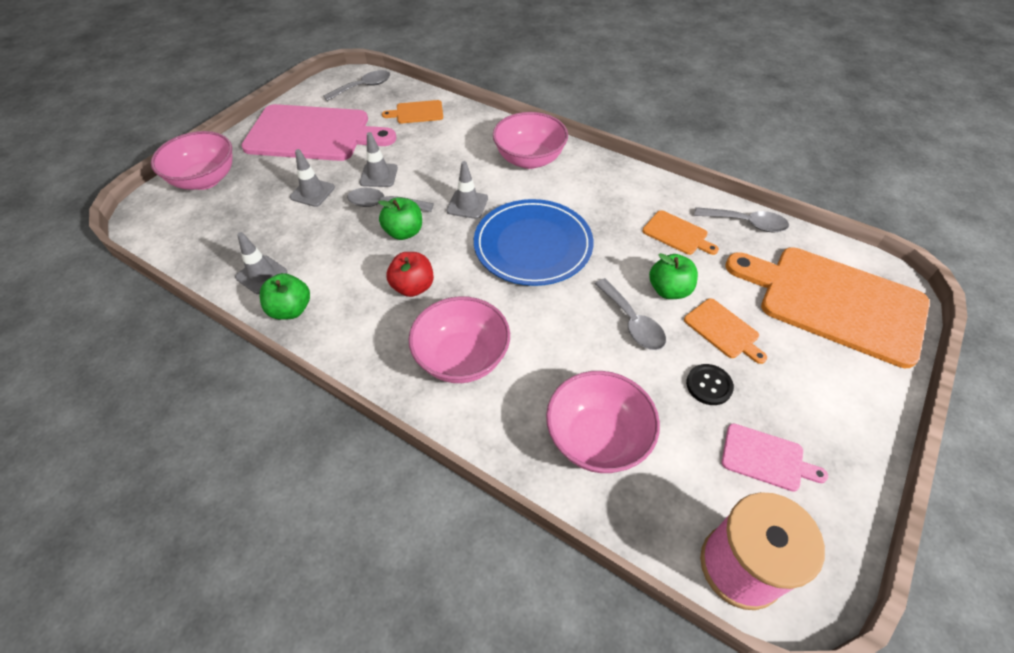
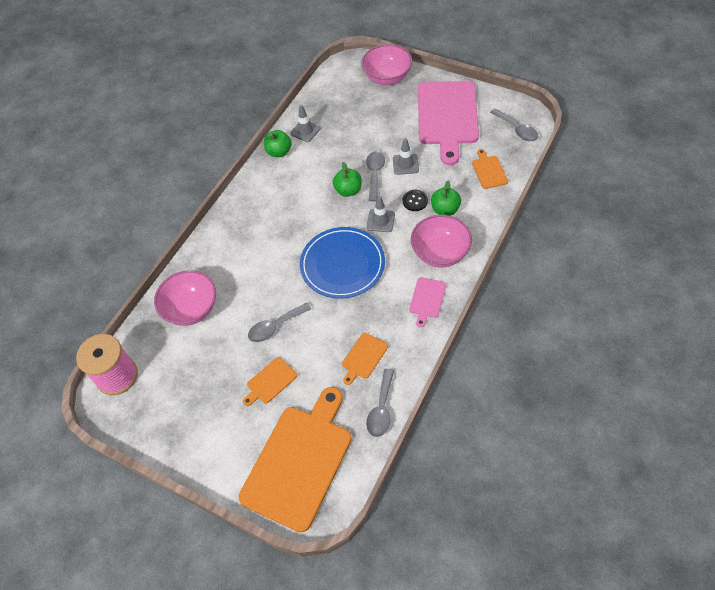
camera: 90 degrees right, 5 degrees up
grey traffic cone [290,149,335,207] -> none
red apple [386,252,434,297] -> none
pink bowl [409,296,510,383] -> none
green apple [649,253,698,299] -> green apple moved to [431,181,461,216]
black button [686,364,734,405] -> black button moved to [402,190,428,211]
pink cutting board [722,423,828,492] -> pink cutting board moved to [409,277,446,328]

